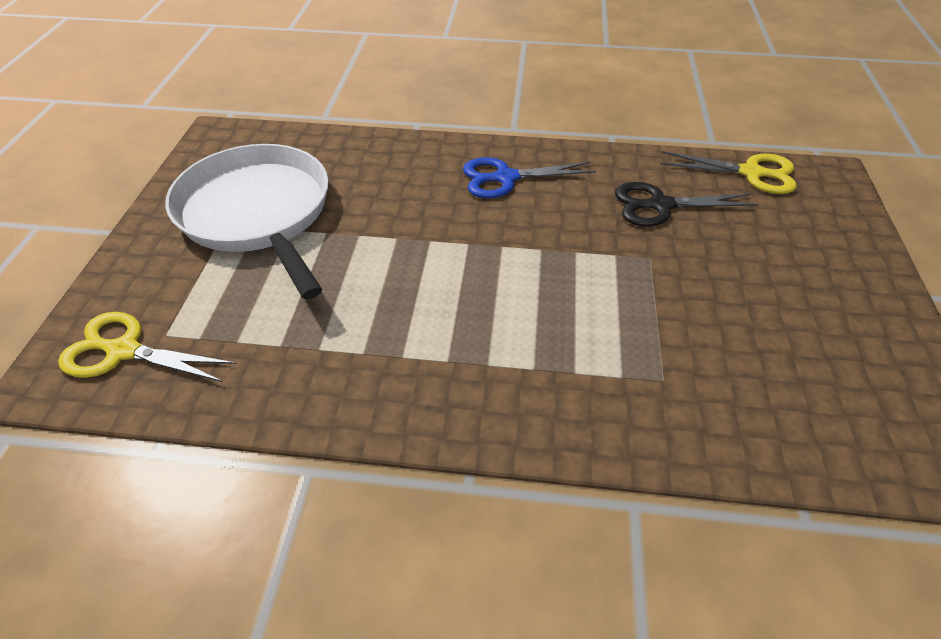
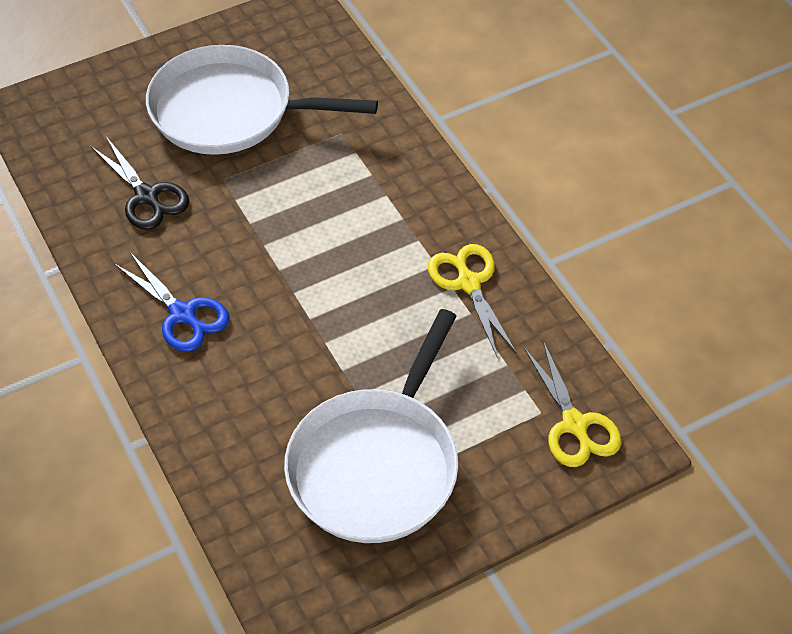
camera: 125 degrees left, 5 degrees up
yellow scissors [660,151,797,194] -> yellow scissors moved to [428,244,517,358]
none -> white pan [146,45,378,155]

